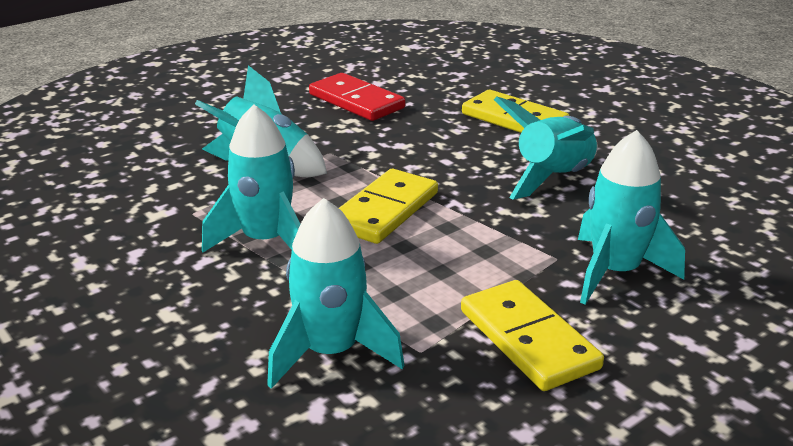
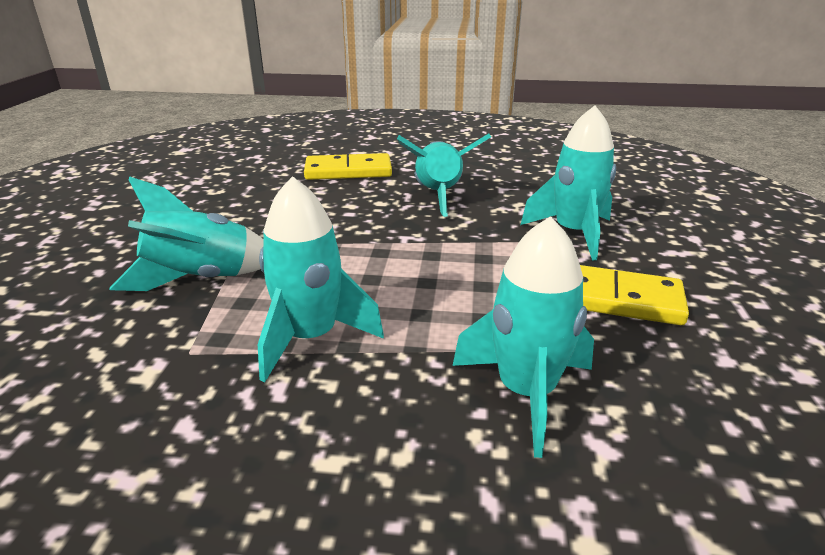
camera: 45 degrees left, 0 degrees up
red domino [309,73,405,121] -> none
yellow domino [339,169,438,244] -> none

